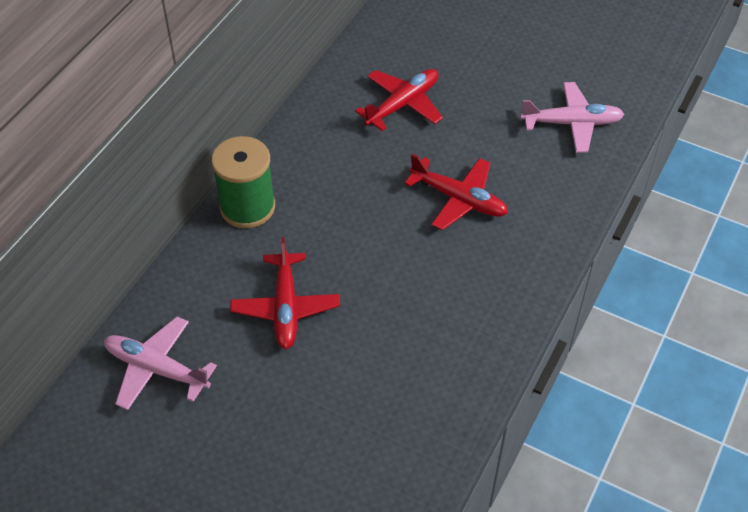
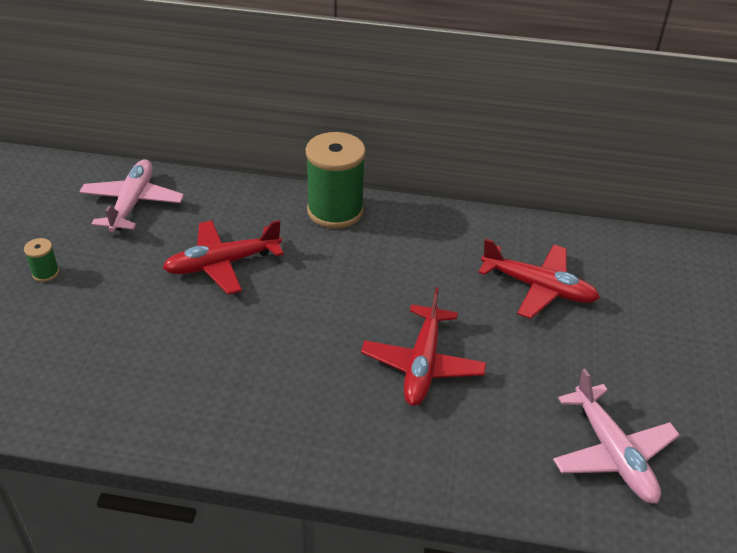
camera: 70 degrees right, 10 degrees down
none -> green spool [24,238,59,282]

